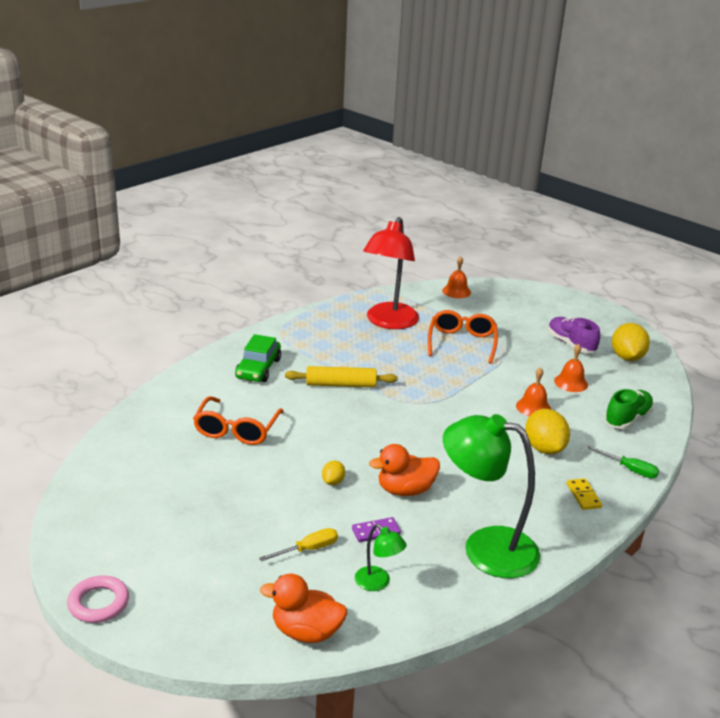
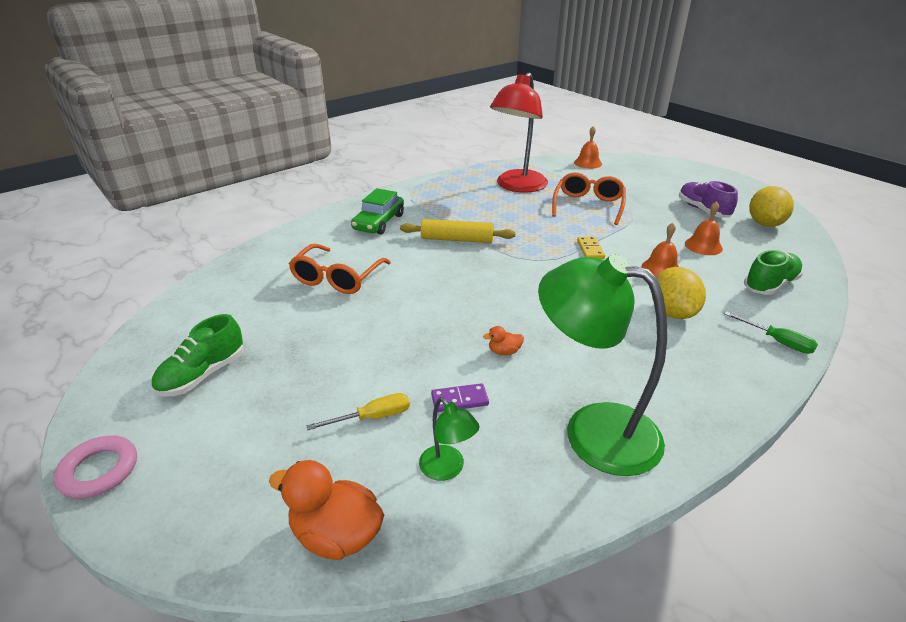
camera: 10 degrees right, 5 degrees up
yellow lemon [322,461,345,485] -> none
orange duck [369,444,440,496] -> orange duck [483,326,524,355], size x0.48
yellow domino [567,478,602,510] -> yellow domino moved to [577,236,605,259]
none -> green shoe [151,314,244,397]

